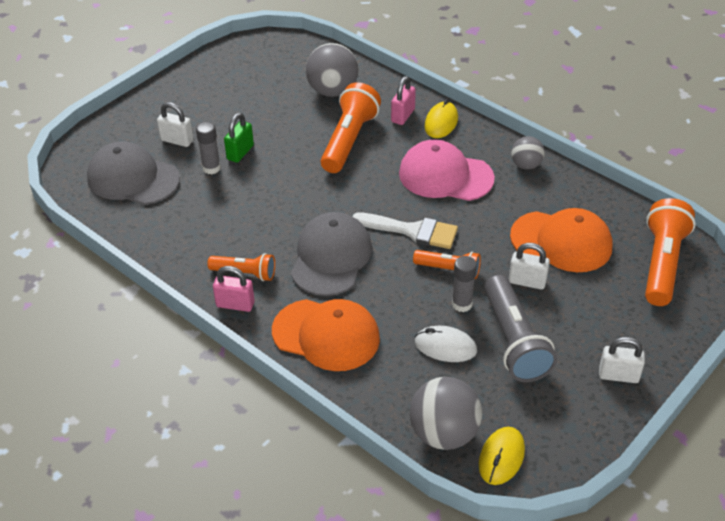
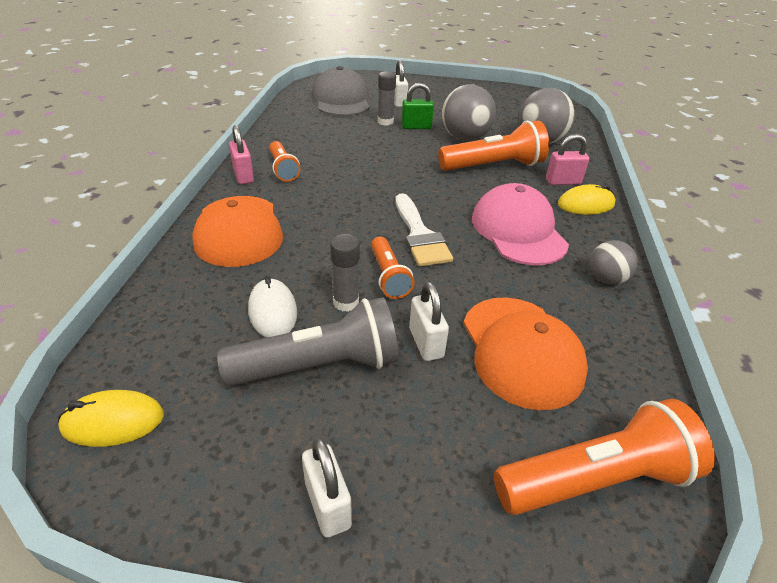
camera: 55 degrees right, 5 degrees down
grey cap [291,212,372,296] -> none
grey ball [410,377,482,450] -> grey ball moved to [442,84,496,141]
grey flashlight [484,275,557,382] -> grey flashlight turned 150 degrees counterclockwise [217,297,399,386]

